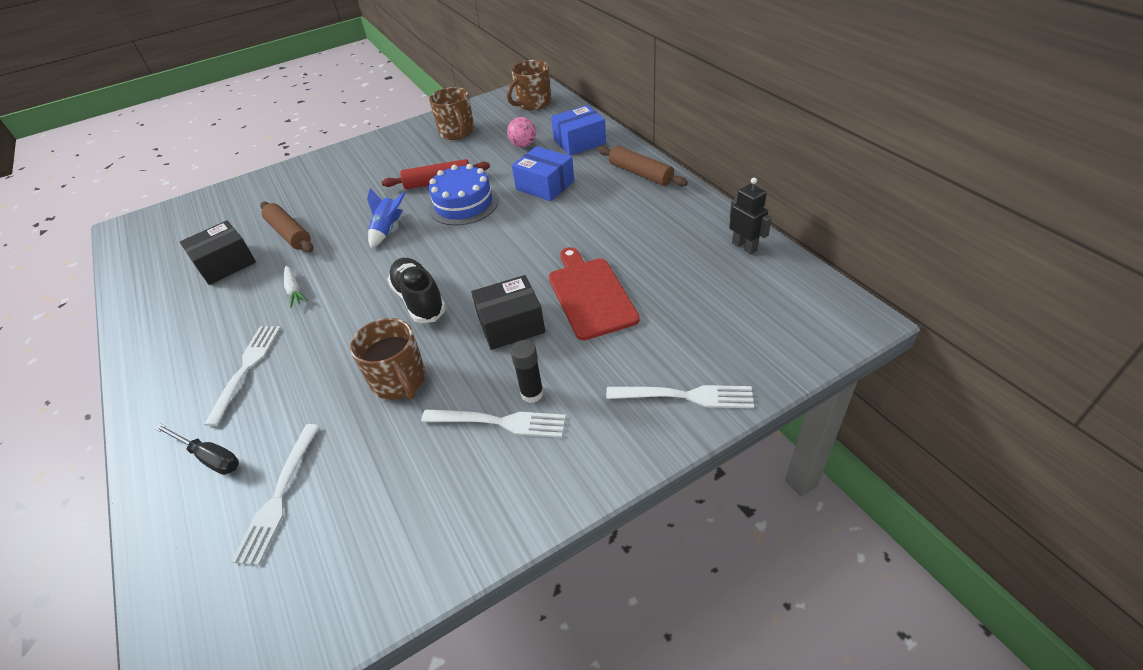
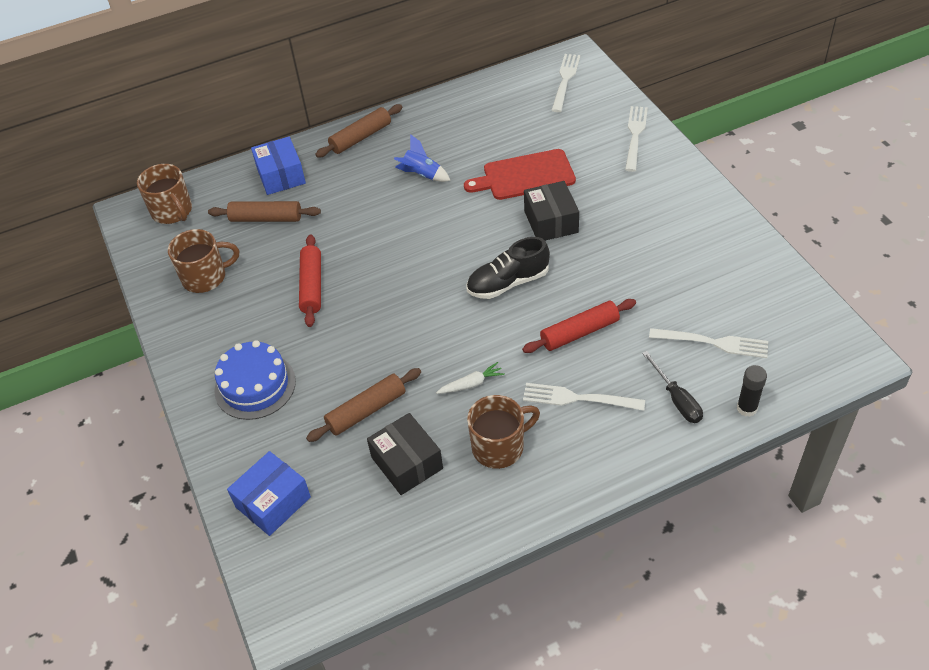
camera: 85 degrees left, 5 degrees up
black screwdriver [155,424,239,475] -> black screwdriver turned 120 degrees clockwise [642,351,703,423]
brown mug [350,318,426,400] -> brown mug moved to [467,395,540,469]
blue rocket [367,188,406,248] -> blue rocket moved to [394,134,451,182]
white fork [421,409,566,438] -> white fork moved to [551,54,581,112]
blue cake [429,164,499,226] -> blue cake moved to [214,340,296,420]
pink ball [507,117,536,147] -> brown rolling pin [208,201,321,222]
black glue stick [510,340,544,403] -> black glue stick moved to [737,365,767,417]
blue box [512,146,574,201] -> blue box moved to [227,451,311,536]
black robot [729,178,772,254] -> none
none -> red rolling pin [522,299,636,353]

